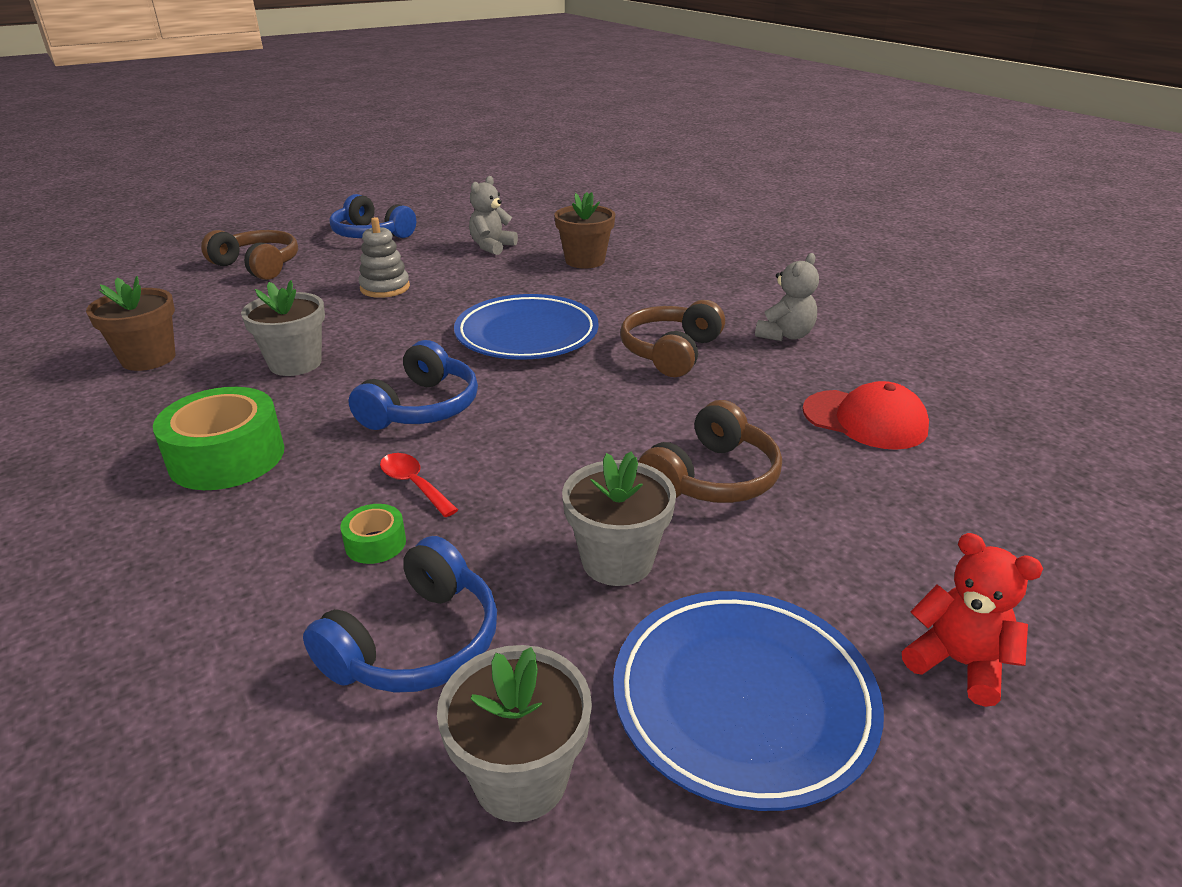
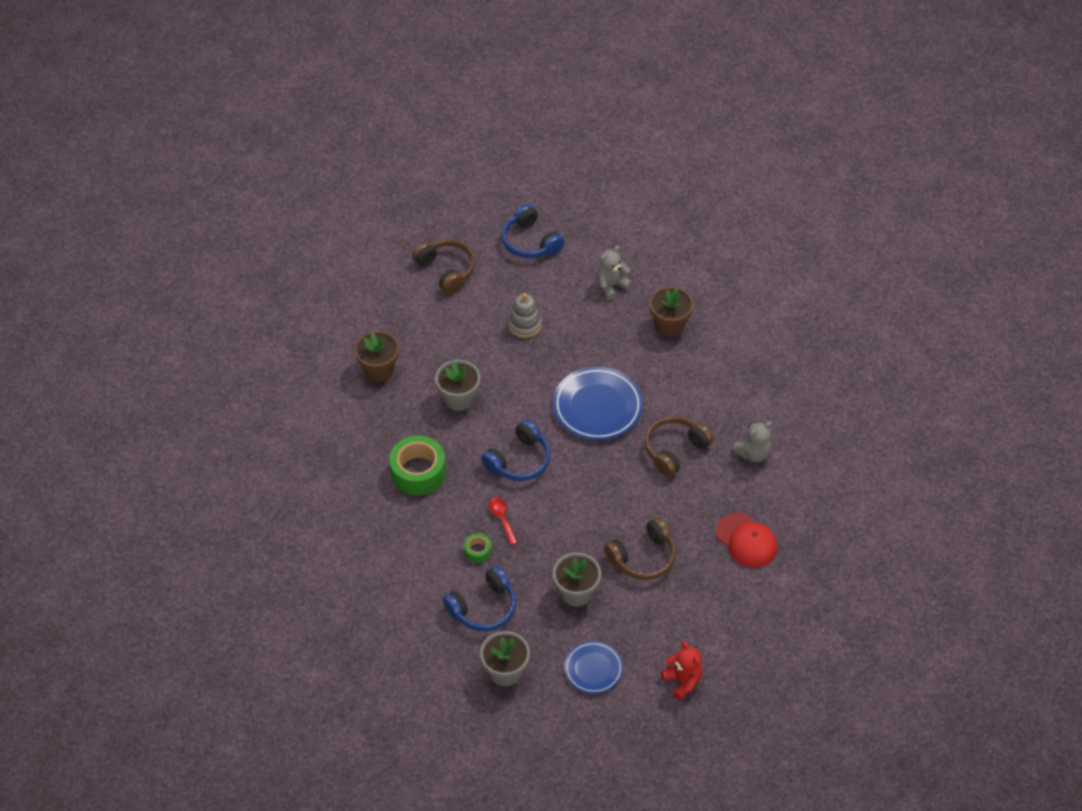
camera: 20 degrees right, 20 degrees up
blue plate [613,591,884,811] -> blue plate [564,641,623,694], size x0.60

